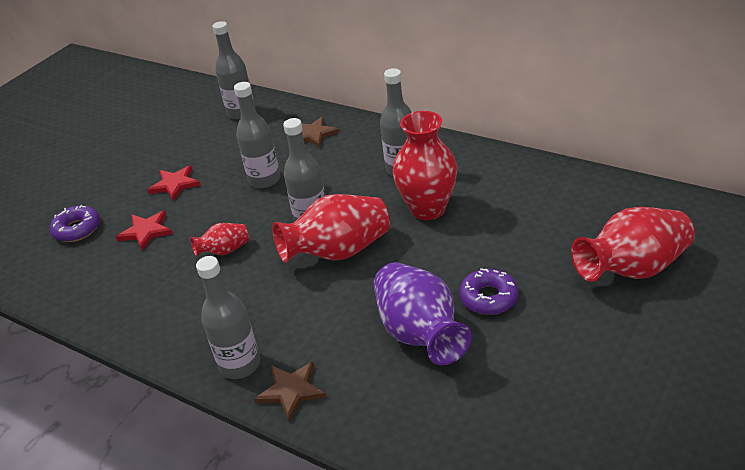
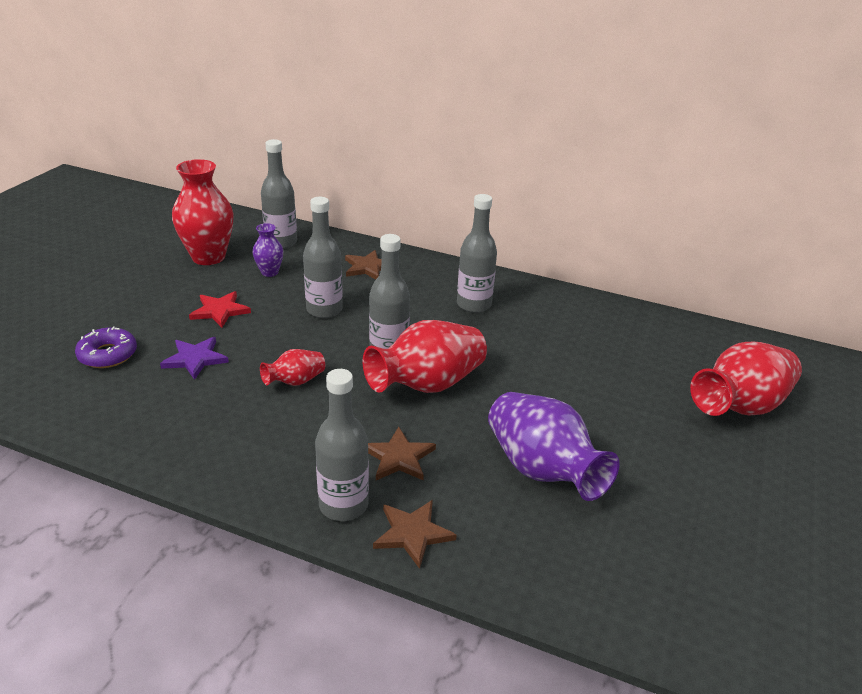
camera: 15 degrees left, 5 degrees down
red star [116,210,173,251] -> purple star [160,337,229,380]
red vase [393,111,457,220] -> red vase moved to [172,159,234,265]
purple donut [459,268,519,315] -> none
none -> purple vase [253,223,283,277]
none -> brown star [368,427,436,480]

